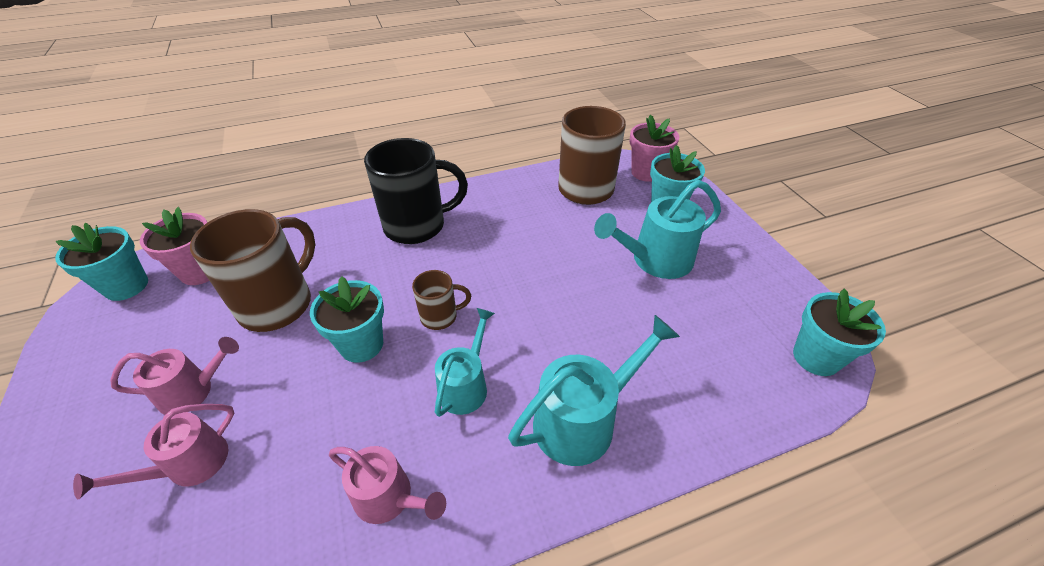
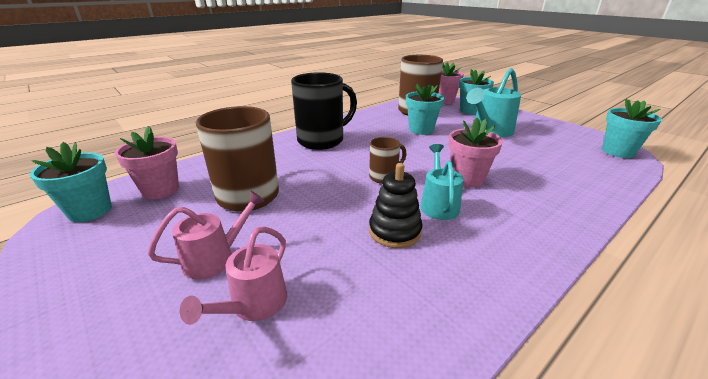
camera: 20 degrees left, 15 degrees down
turquoise flower pot [310,276,384,363] -> turquoise flower pot moved to [406,84,444,135]
pink watering can [329,446,446,524] -> none
turquoise watering can [508,315,680,466] -> none
none -> black stacking toy [369,163,423,248]
none -> pink flower pot [449,118,503,188]

